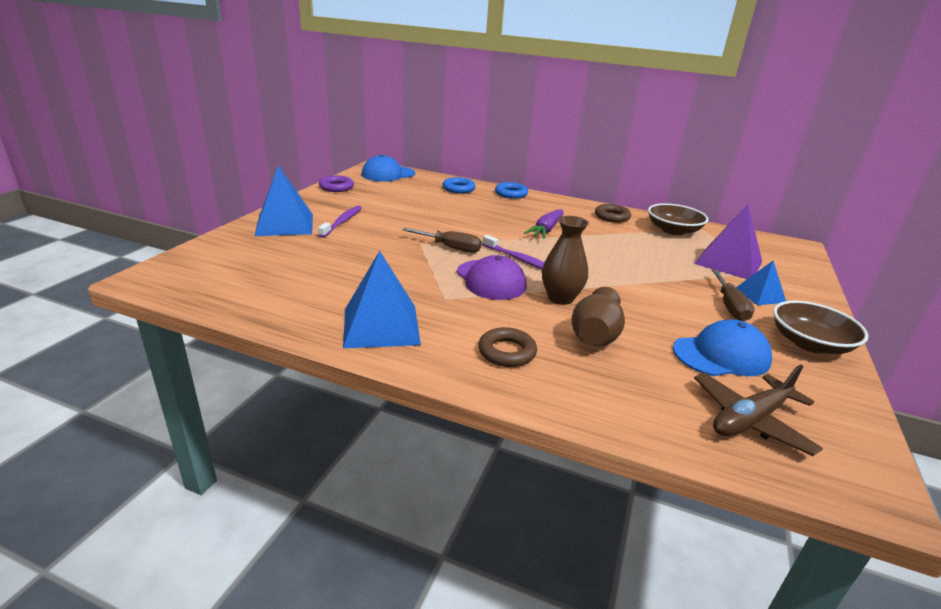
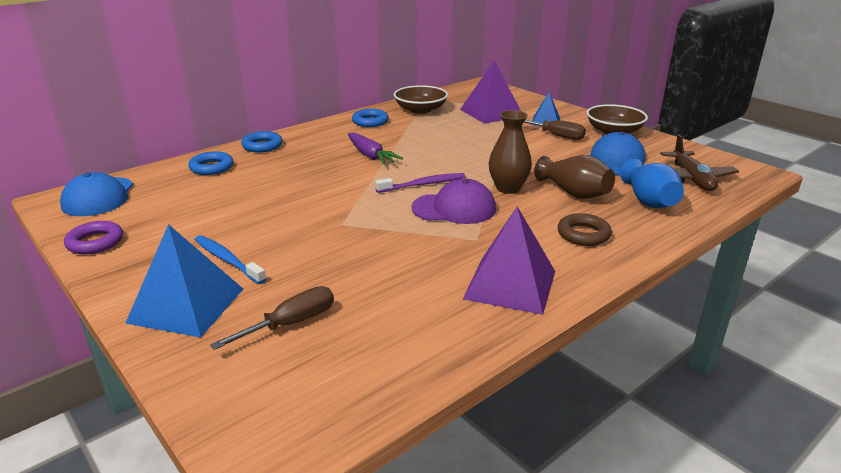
camera: 60 degrees left, 0 degrees up
purple toothbrush [318,205,362,238] -> blue toothbrush [195,235,266,284]
blue pyramid [343,251,421,348] -> purple pyramid [463,206,555,315]
brown screwdriver [402,228,482,253] -> brown screwdriver moved to [210,286,334,350]
brown ring [595,204,631,223] -> blue ring [352,109,389,127]
none -> blue vase [620,159,684,208]

